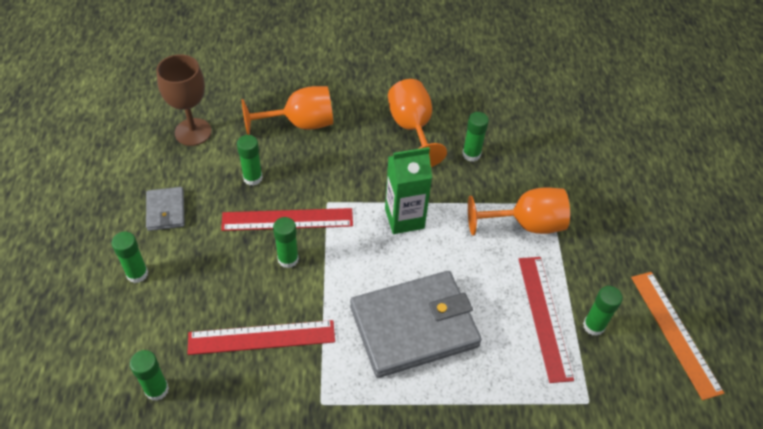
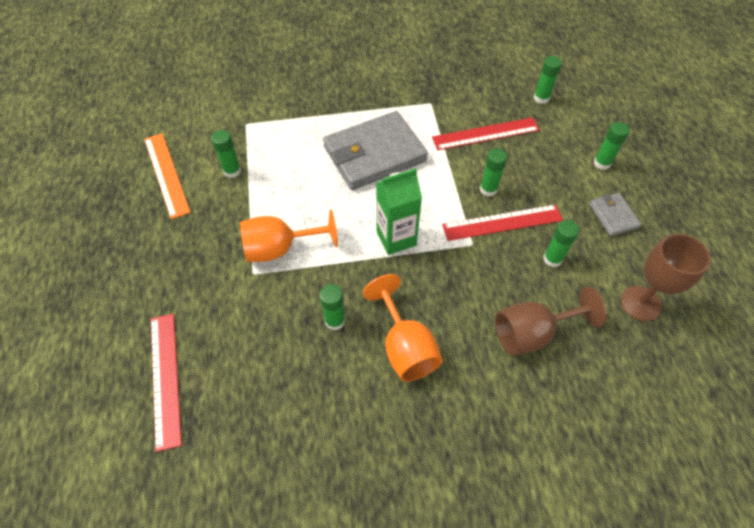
camera: 175 degrees right, 5 degrees up
orange goblet [242,86,333,135] -> brown goblet [495,287,607,355]
red ruler [519,257,574,383] -> red ruler moved to [151,314,182,452]

